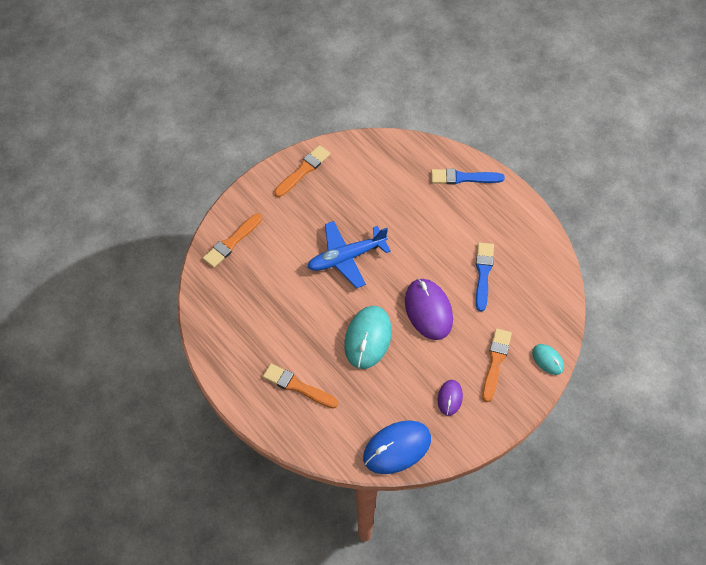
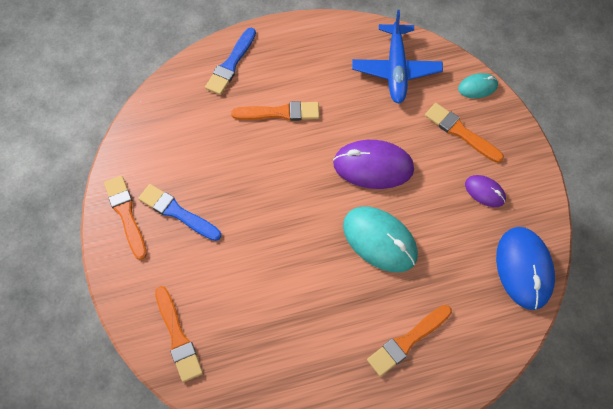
camera: 65 degrees left, 5 degrees up
blue plane [307,221,391,288] -> blue plane moved to [352,10,443,104]
blue brush [476,242,494,312] -> blue brush moved to [138,184,221,241]
none -> orange brush [231,101,319,121]

